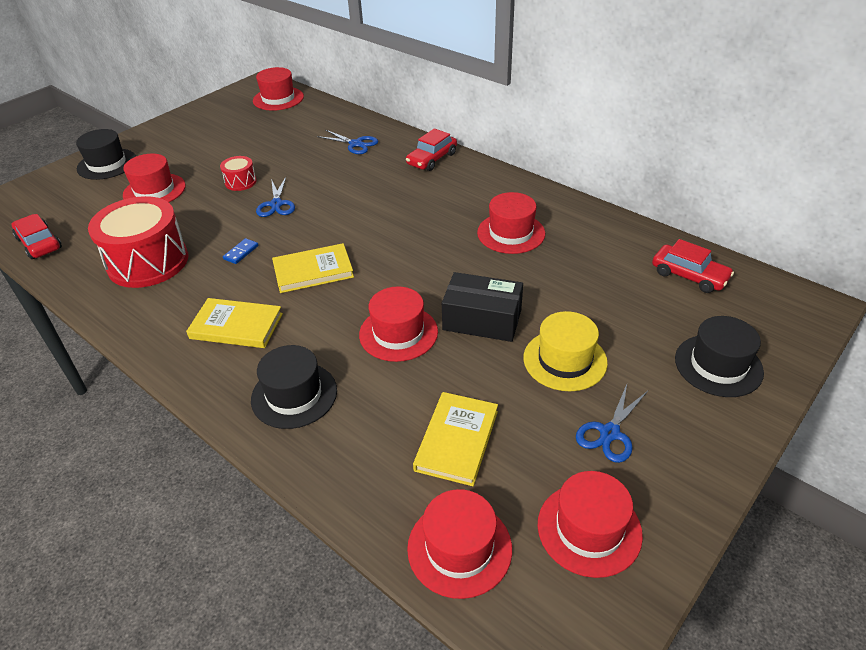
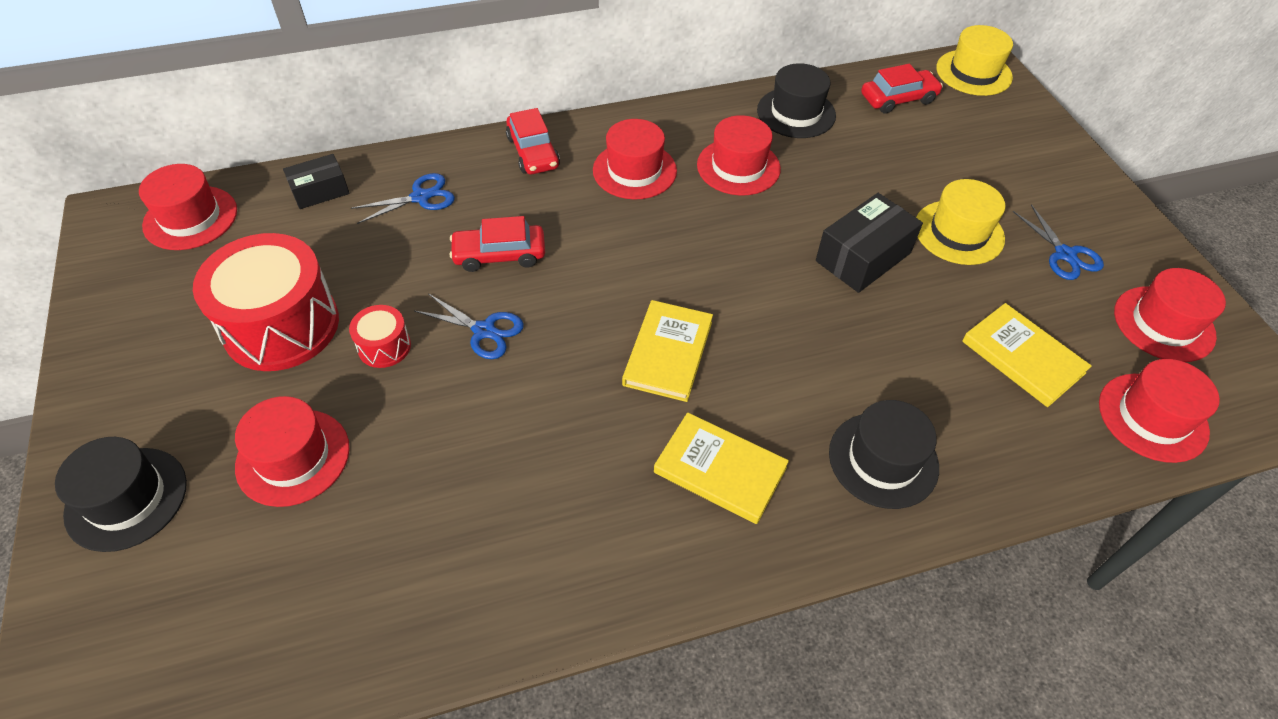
camera: 60 degrees left, 10 degrees up
red car [12,214,62,259] -> red car moved to [450,216,545,272]
red drum [88,196,188,288] -> red drum moved to [193,233,339,371]
yellow book [186,298,283,348] -> yellow book turned 75 degrees clockwise [654,412,789,524]
blue domino [223,238,259,264] -> none
red hat [359,287,438,362] -> red hat moved to [593,119,677,200]
black hat [675,316,764,397] -> black hat moved to [757,63,836,138]
none -> black box [283,154,350,209]
none -> yellow hat [936,25,1013,96]

